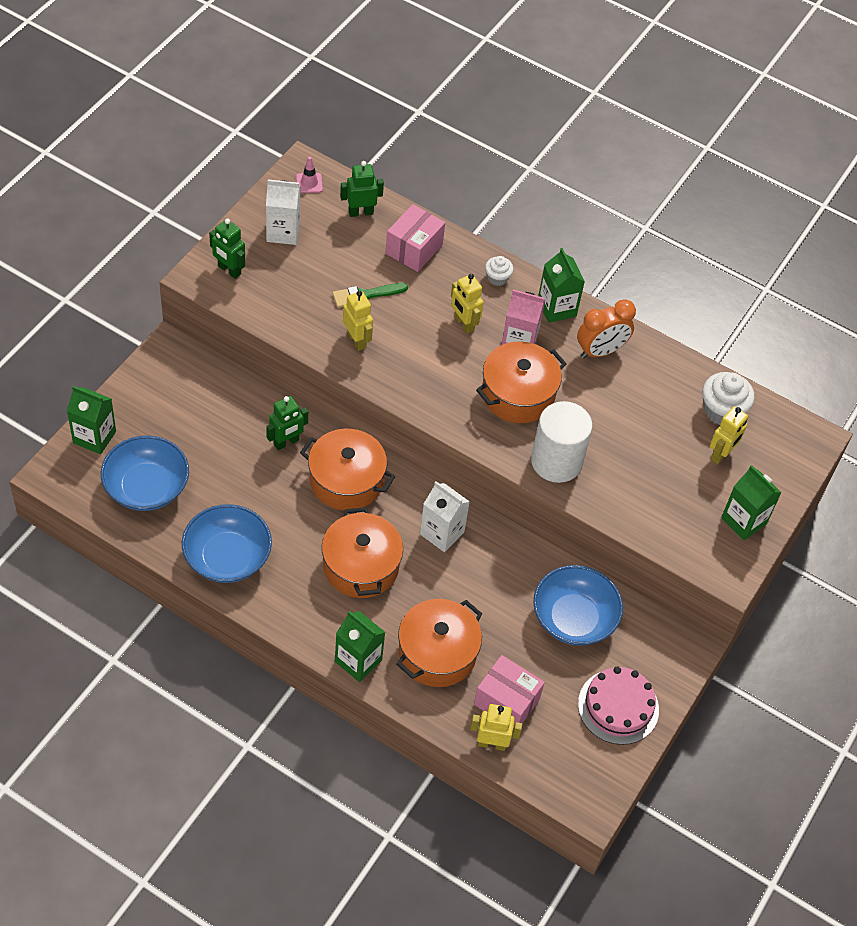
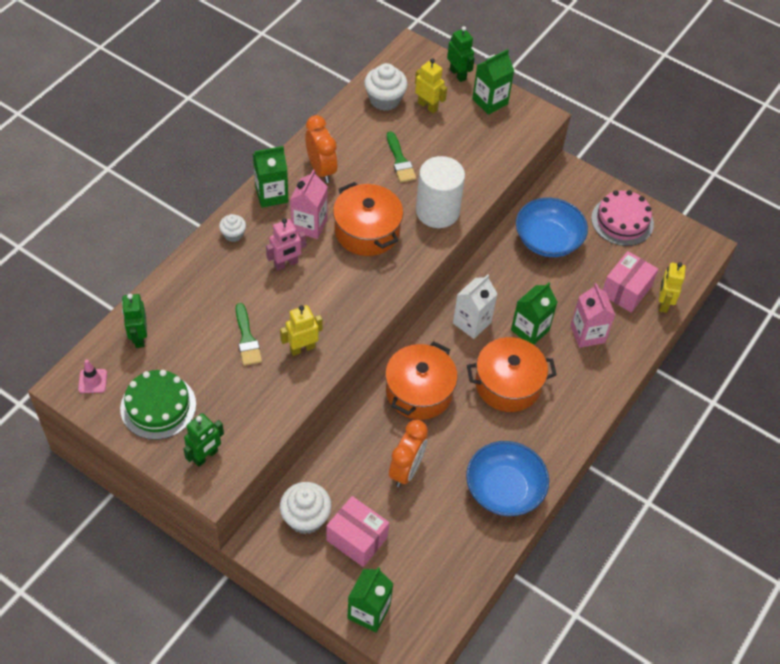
camera: 85 degrees left, 0 degrees up
blue bowl [101,435,189,511] -> none
white carton [266,179,301,245] -> green cake [120,370,196,440]
green robot [266,396,308,450] -> green robot moved to [447,26,475,82]
green carton [335,611,385,682] -> green carton moved to [511,282,557,345]
pink box [386,204,445,272] -> pink box moved to [326,496,389,567]
orange pot [396,599,482,687] -> pink carton [570,283,615,348]
yellow robot [451,274,484,334] -> pink robot [266,218,306,271]
none -> white cupcake [280,482,332,534]
none -> green brush [387,131,416,182]
none -> orange clock [389,420,428,487]

